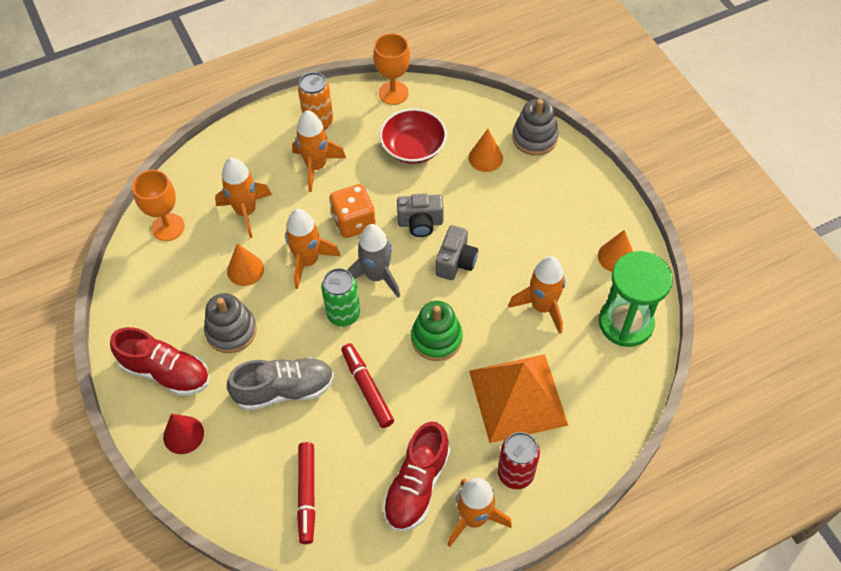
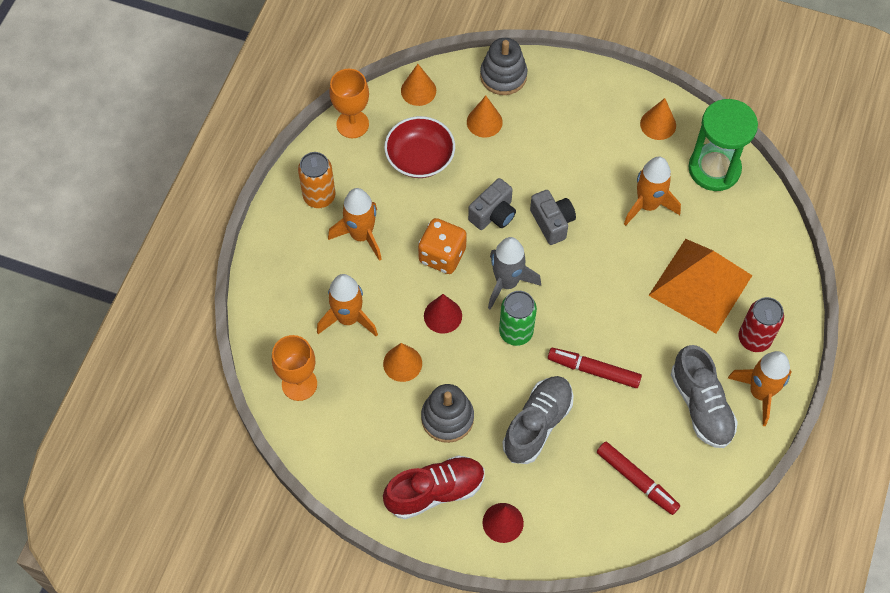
camera: 45 degrees left, 5 degrees up
orange rocket [285,209,341,289] -> red cone [424,294,462,334]
red shoe [383,421,450,531] -> grey shoe [671,345,738,448]
green stacking toy [411,301,463,361] -> none
none -> orange cone [401,64,436,106]

